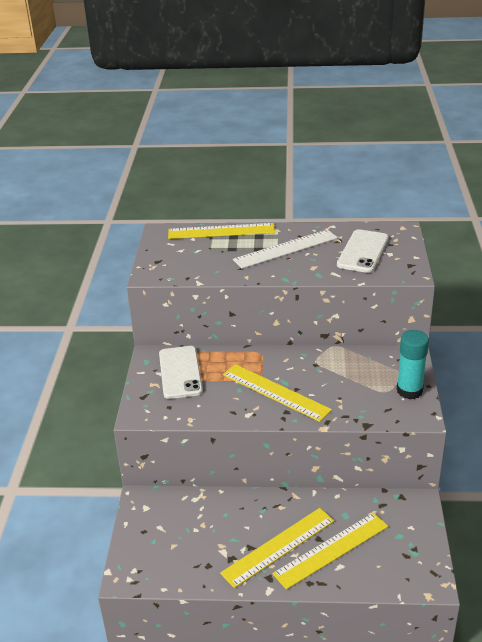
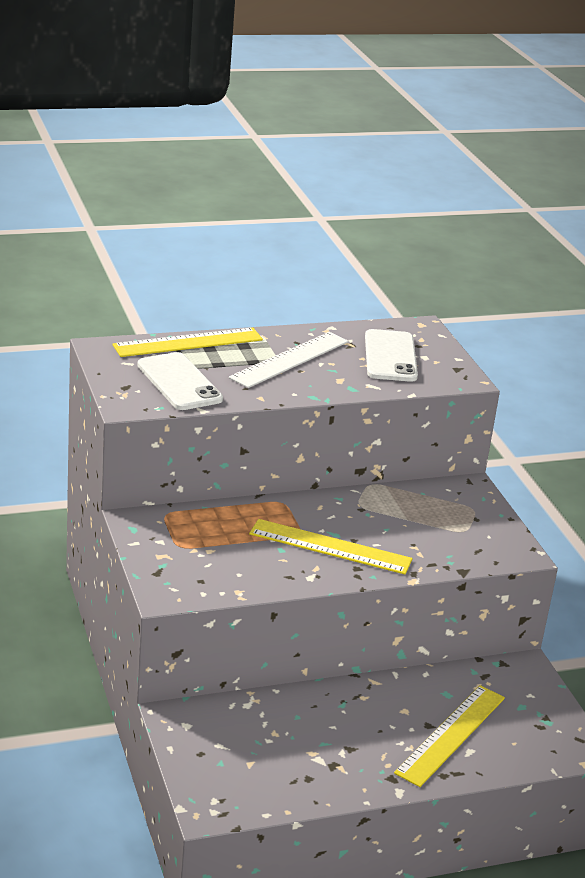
camera: 25 degrees left, 5 degrees down
white phone [159,346,203,399] -> white phone moved to [137,352,223,410]
yellow ruler [220,508,334,588] -> none
turquoise glue stick [397,330,429,399] -> none

